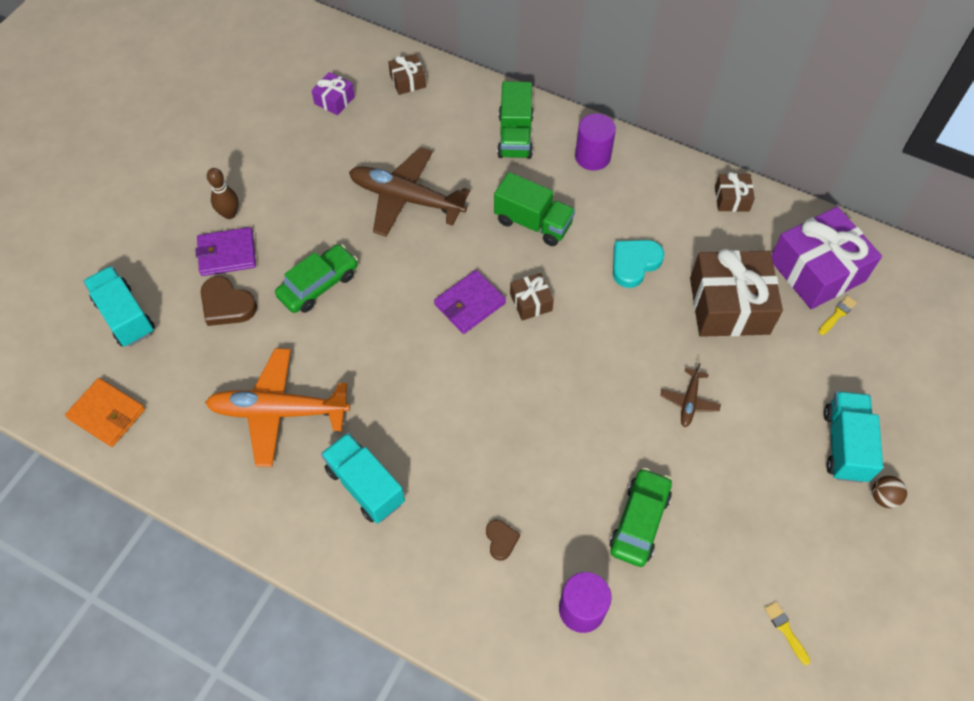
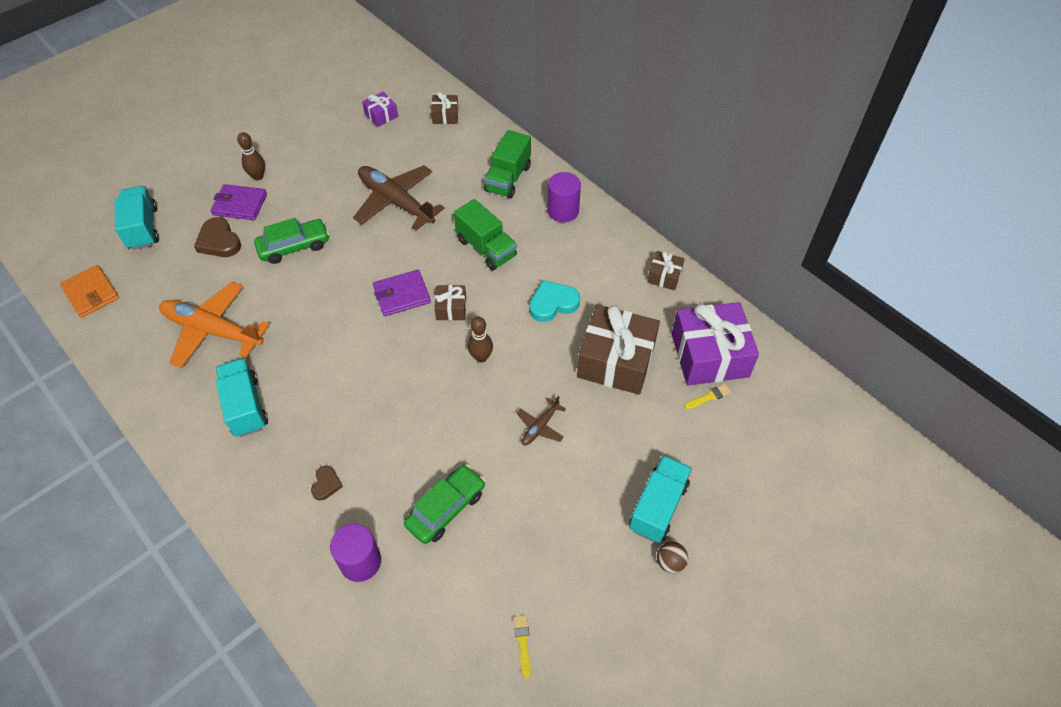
camera: 20 degrees right, 5 degrees down
none -> brown bowling pin [468,317,493,363]

